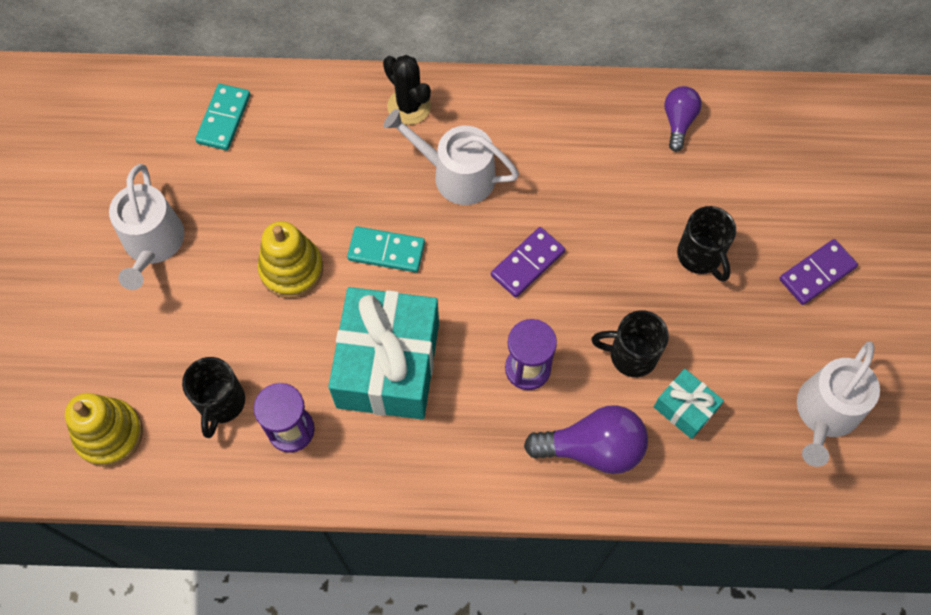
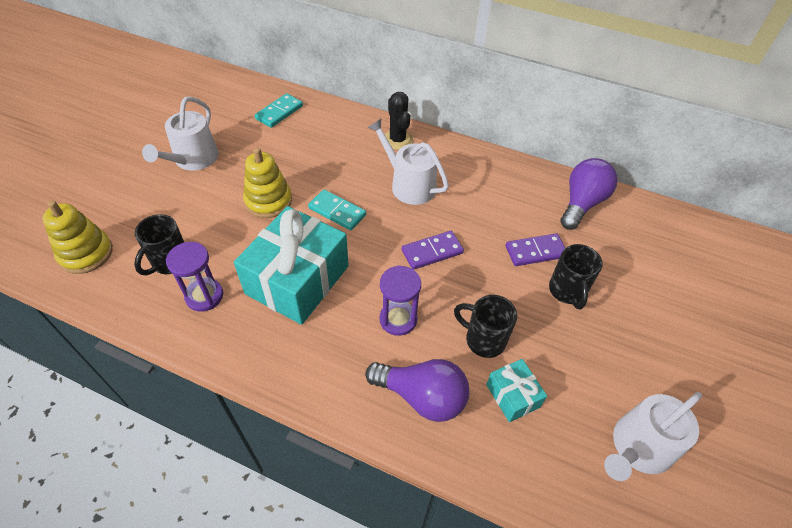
camera: 20 degrees right, 15 degrees down
purple light bulb [664,86,702,152] -> purple light bulb [561,158,618,230], size x1.63
purple domino [779,239,858,305] -> purple domino moved to [506,233,565,266]

